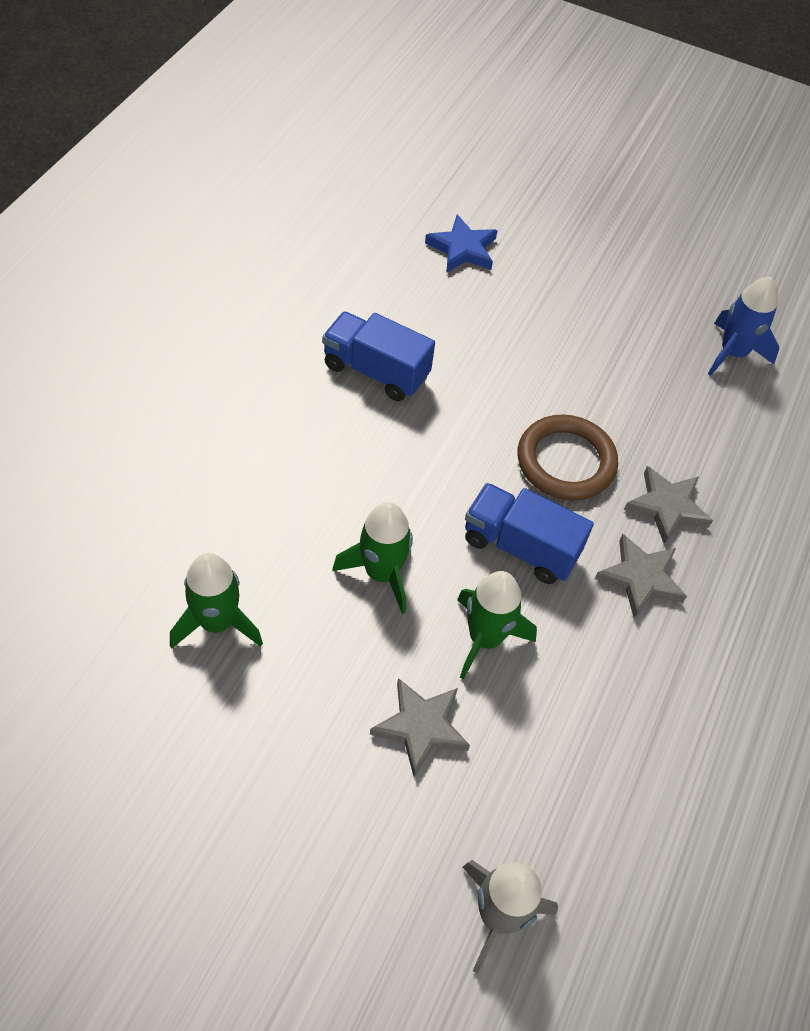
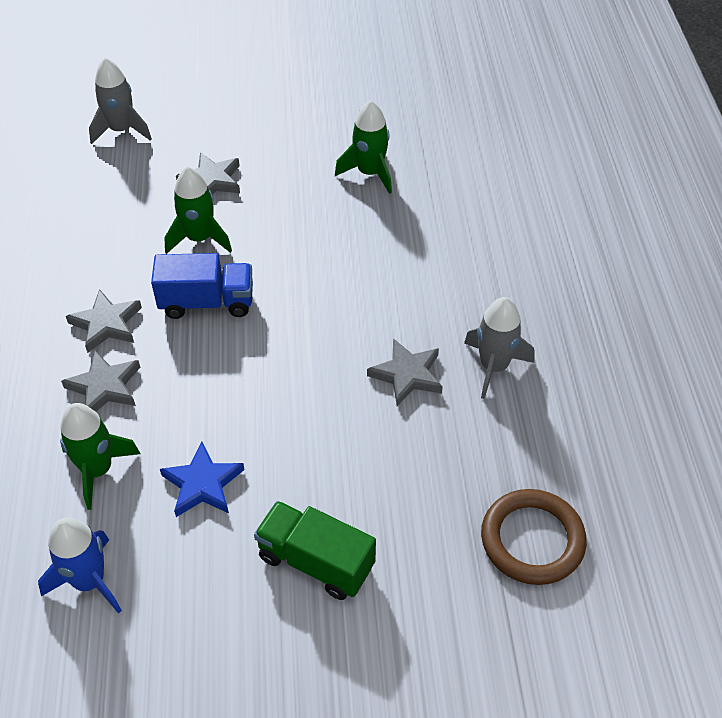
camera: 155 degrees right, 5 degrees down
blue truck [322,312,435,401] -> grey star [367,338,443,406]
green rocket [332,502,413,614] -> green rocket moved to [60,403,140,510]
blue star [425,214,498,273] -> blue star moved to [160,442,244,517]
brown ring [518,415,618,500] -> brown ring moved to [481,489,587,585]
none -> green truck [254,501,376,600]
none -> grey rocket [464,297,535,399]

